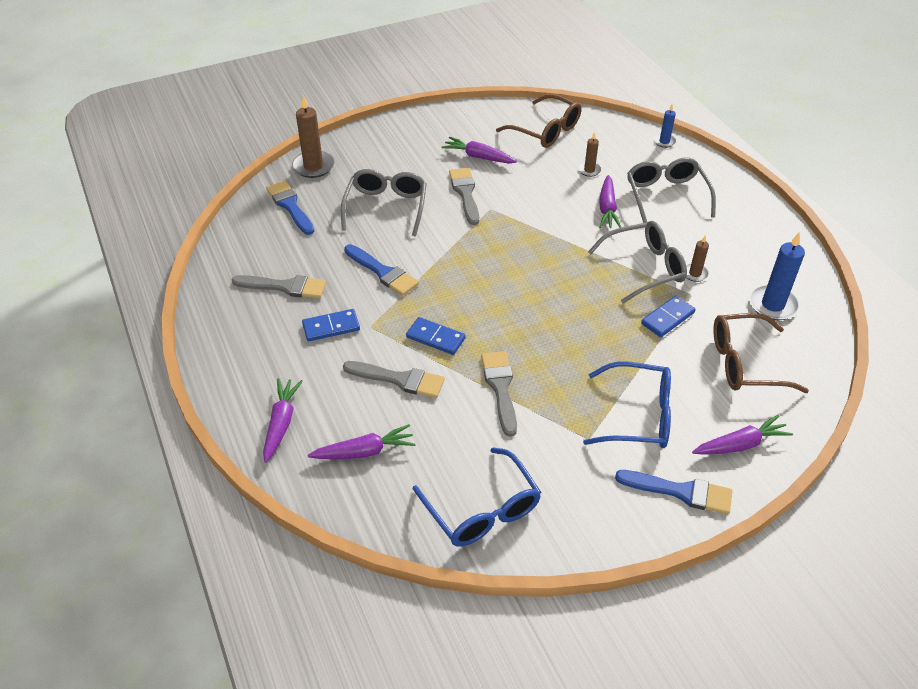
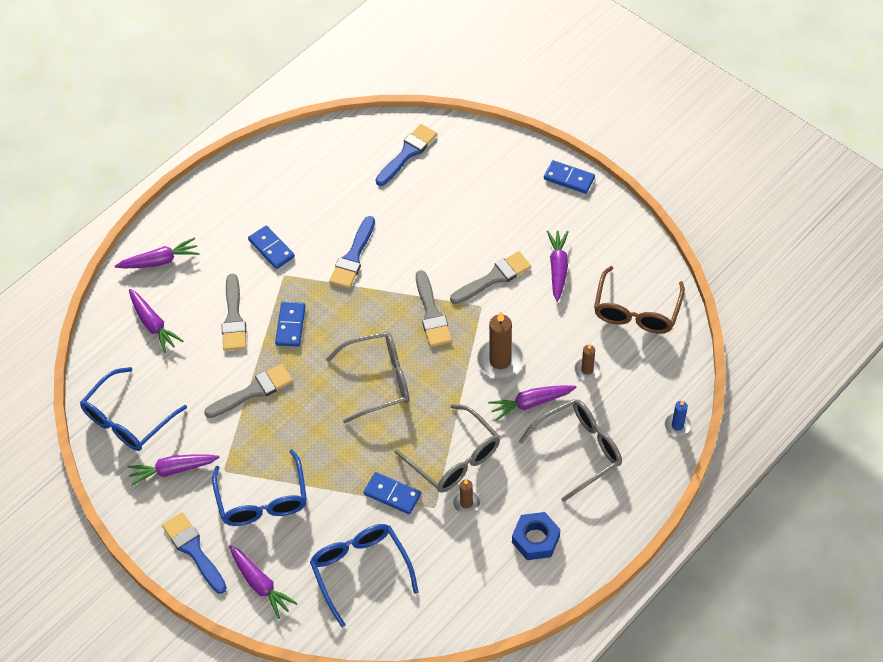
camera: 70 degrees right, 10 degrees up
grey brush [232,275,326,298] -> grey brush moved to [416,270,452,347]
brown candle [292,95,334,178] -> brown candle moved to [477,312,524,379]
grey glasses [341,169,427,237] -> grey glasses moved to [326,332,409,424]
blue brush [615,470,732,515] -> blue brush turned 150 degrees clockwise [162,512,227,594]
brown glasses [713,313,809,393] -> blue glasses [310,524,418,627]
blue candle [749,233,805,320] -> none
none -> purple carrot [127,454,219,486]
none -> blue nut [512,512,560,560]
none -> blue domino [544,160,595,194]

